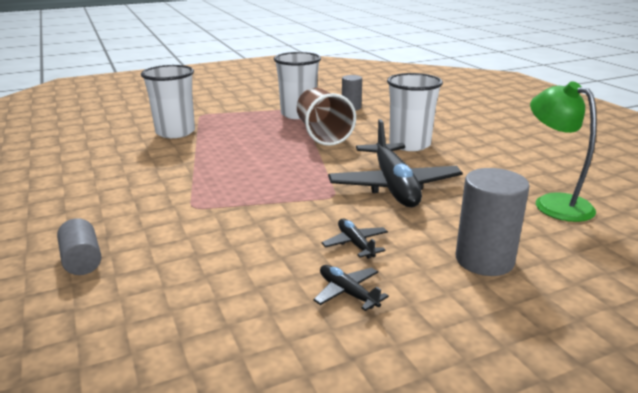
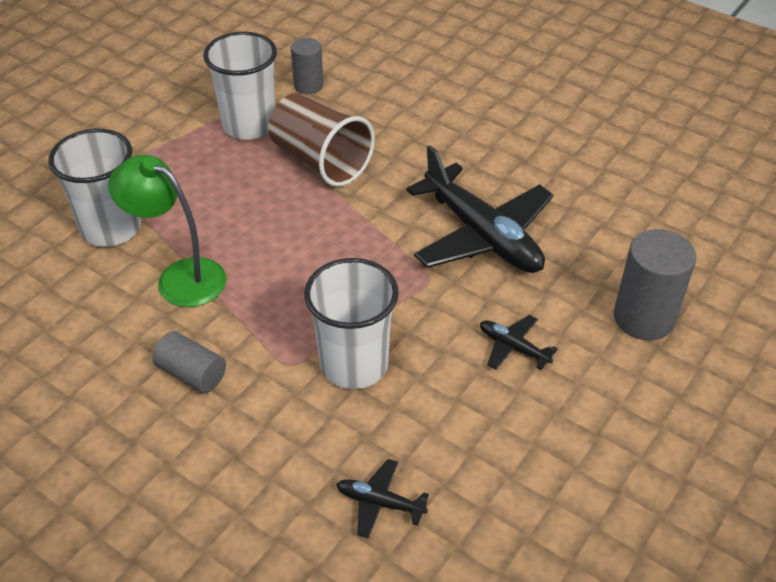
camera: 30 degrees left, 20 degrees up
grey cylinder [57,218,101,275] -> grey cylinder moved to [153,331,226,393]
black plane [313,265,389,311] -> black plane moved to [336,459,429,539]
white cup [387,73,443,151] -> white cup moved to [304,258,399,389]
green lamp [530,81,597,222] -> green lamp moved to [108,155,226,307]

